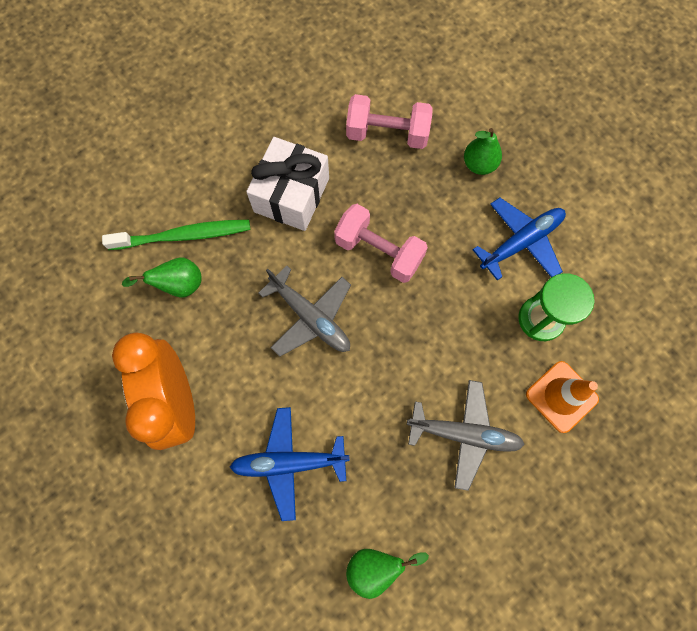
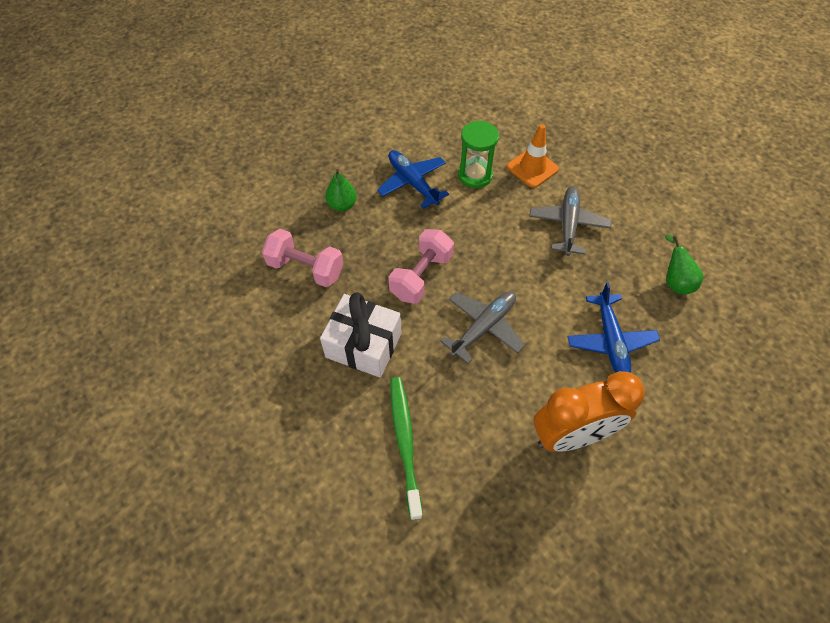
camera: 90 degrees left, 15 degrees down
green pear [122,258,202,298] -> none
pink dumbbell [346,94,433,149] -> pink dumbbell turned 75 degrees counterclockwise [262,229,344,287]

